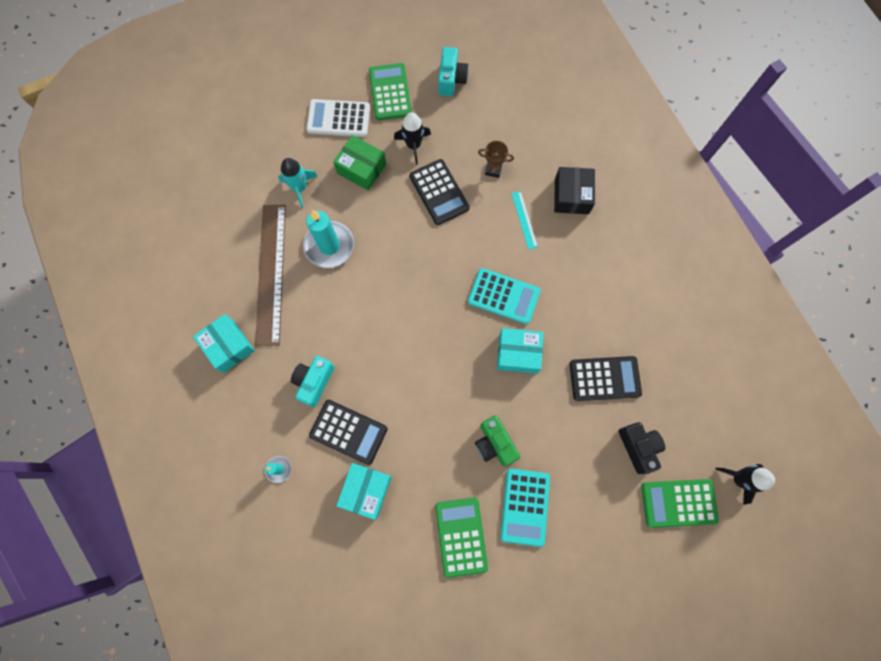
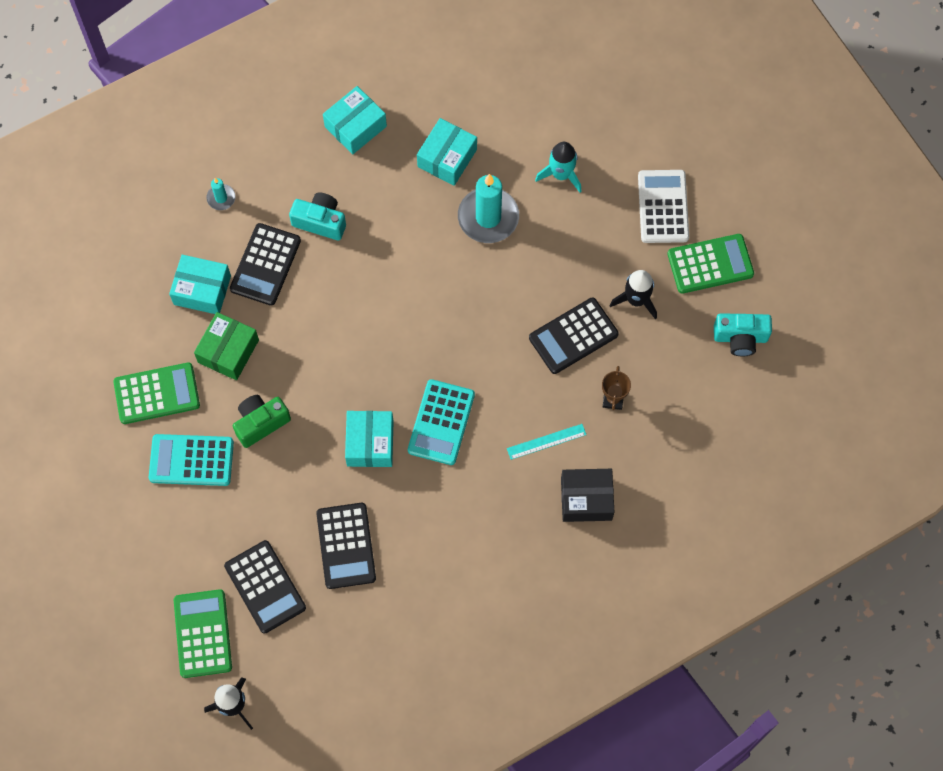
camera: 85 degrees right, 5 degrees down
brown ruler [255,205,286,346] -> turquoise box [417,118,477,186]
green box [333,135,386,190] -> green box moved to [194,312,259,380]
black camera [619,422,665,474] -> black calculator [224,540,306,633]

